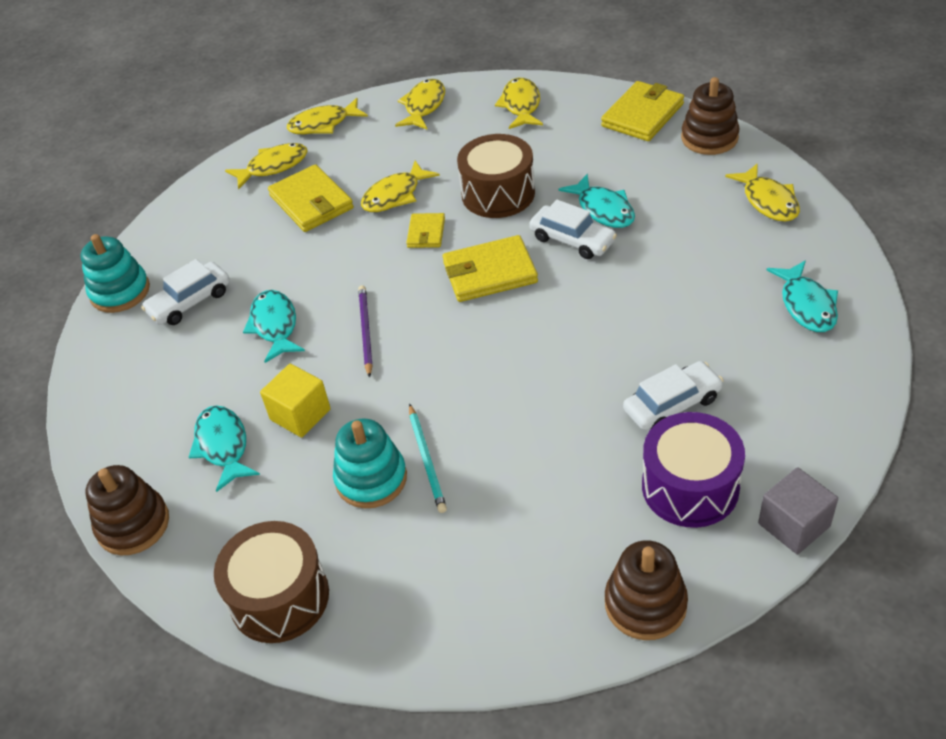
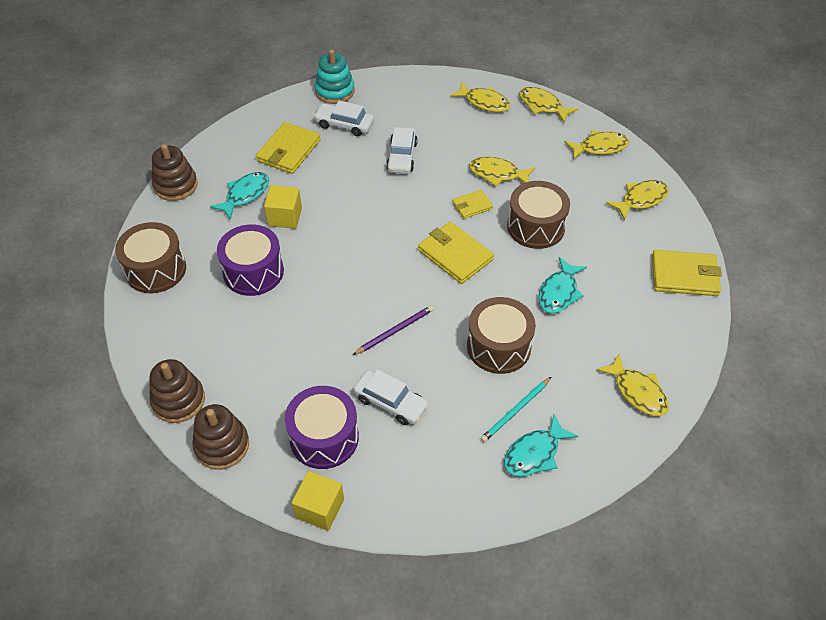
camera: 55 degrees right, 5 degrees up
turquoise fish [243,290,305,363] -> none
yellow wallet [268,164,354,232] -> yellow wallet moved to [256,122,321,174]
turquoise stacking toy [333,418,407,508] -> purple drum [217,224,284,296]
purple pencil [358,285,373,378] -> purple pencil moved to [353,306,434,355]
turquoise pencil [409,404,447,513] -> turquoise pencil moved to [480,377,551,442]
white car [529,200,617,259] -> white car moved to [386,127,418,174]
brown stacking toy [681,77,740,155] -> brown stacking toy moved to [149,359,205,423]
yellow fish [725,163,800,222] -> yellow fish turned 75 degrees counterclockwise [596,353,669,416]
grey cube [758,467,838,554] -> yellow cube [292,471,344,531]
none -> brown drum [467,297,536,374]

